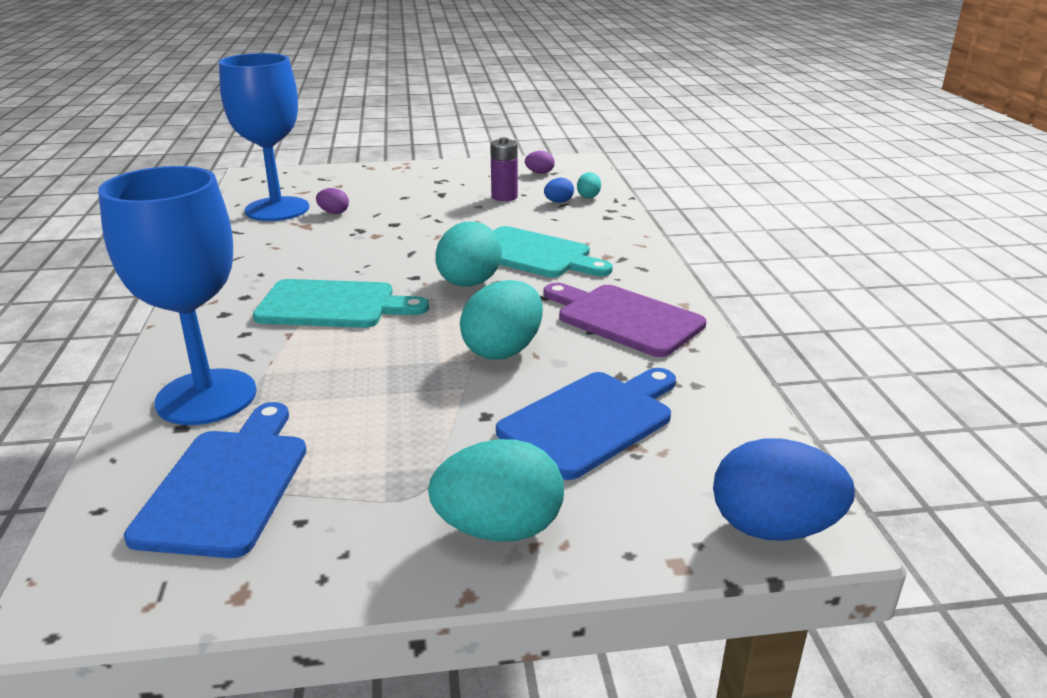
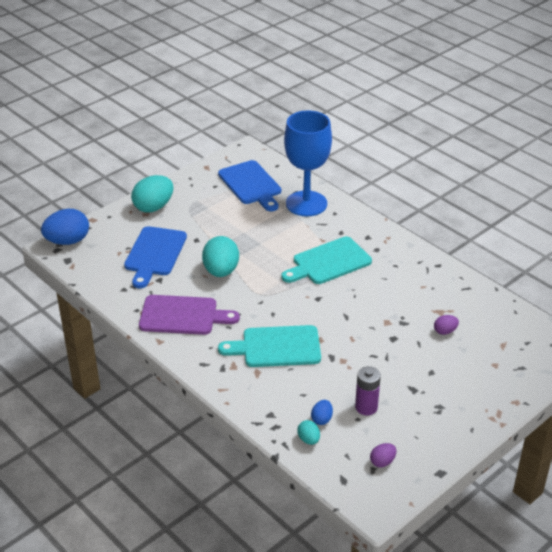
camera: 145 degrees right, 10 degrees up
blue goblet [219,53,309,221] -> none
turquoise egg [435,221,502,287] -> none

